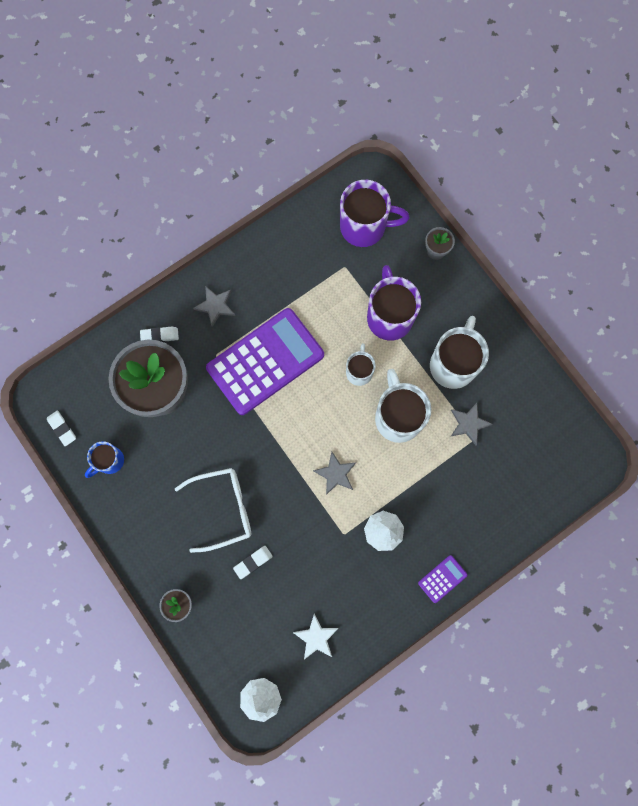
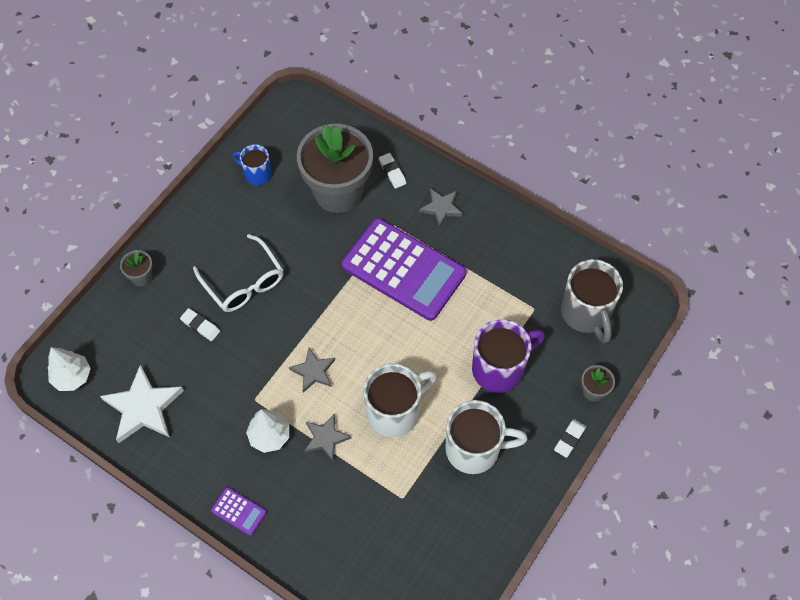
camera: 70 degrees right, 15 degrees down
white eraser [47,410,76,446] -> white eraser moved to [554,419,586,458]
white star [293,614,338,659] -> white star [100,364,184,443], size x1.70
purple mug [340,180,409,247] -> grey mug [561,259,623,343]
white mug [346,343,376,386] -> none
grey star [451,403,492,445] -> grey star moved to [304,414,352,461]

